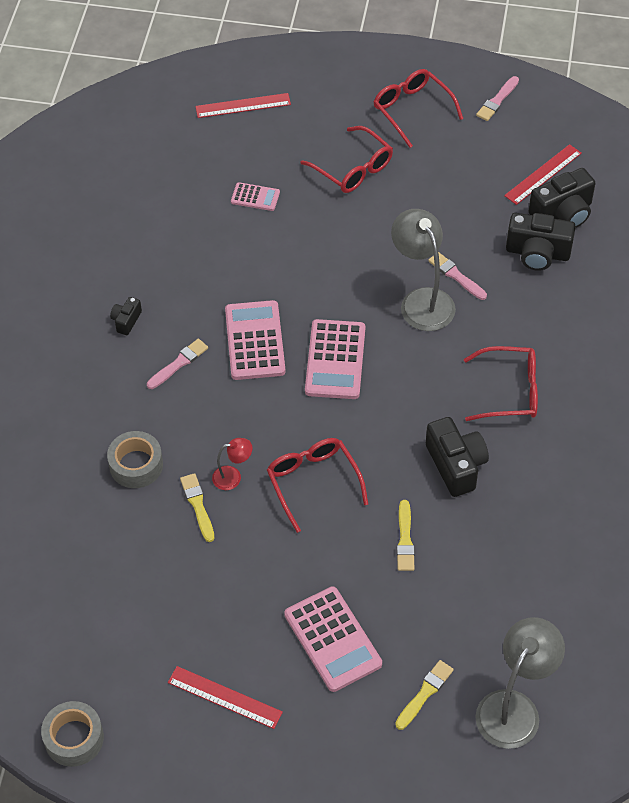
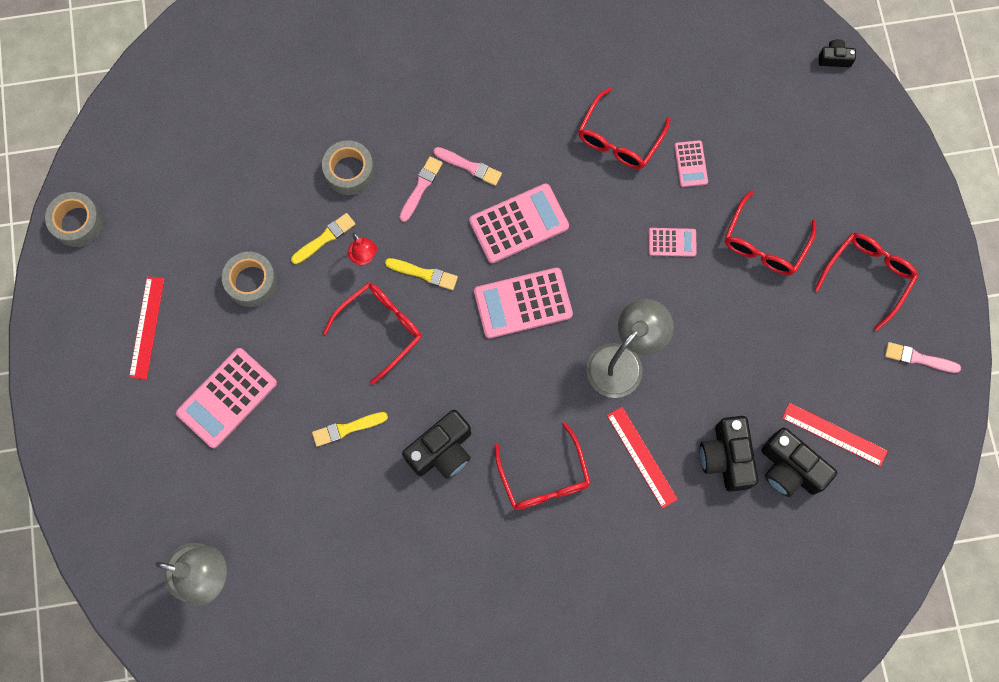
camera: 70 degrees right, 20 degrees up
black camera [110,297,142,335] -> black camera moved to [819,39,856,67]
red ruler [195,93,291,118] -> red ruler moved to [607,407,678,509]
yellow brush [395,660,454,730] -> yellow brush moved to [385,258,458,290]
pink brush [428,252,487,300] -> pink brush moved to [400,156,443,222]
none -> grey tape [222,252,277,307]
none -> red glasses [578,87,671,169]
none -> pink calculator [649,228,697,257]

